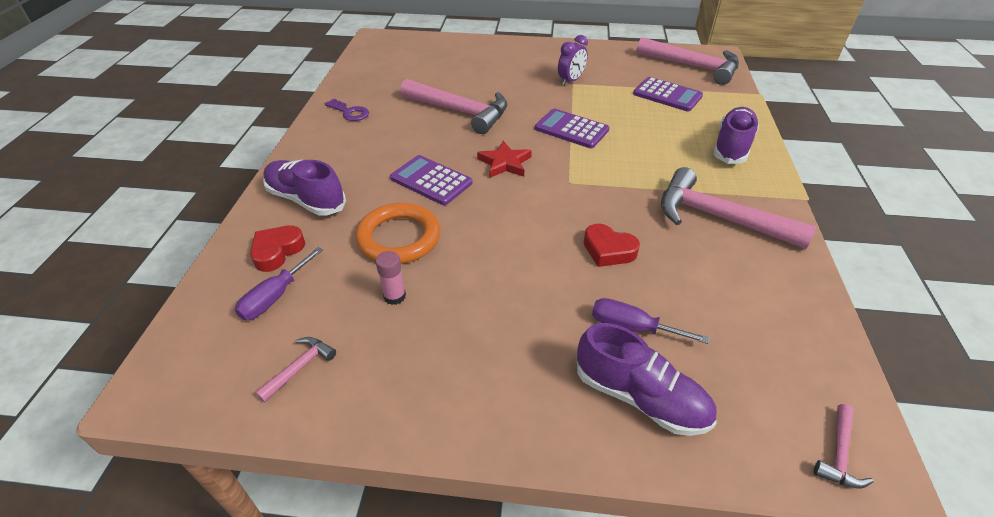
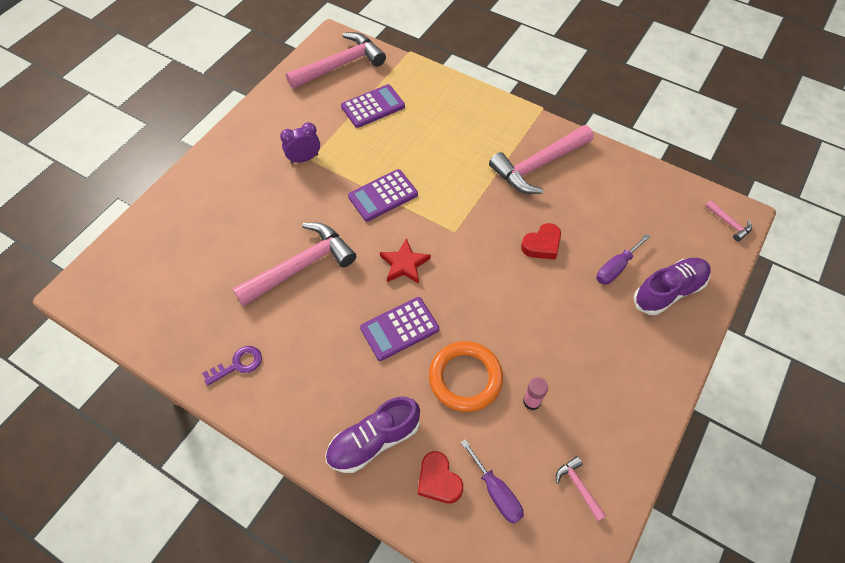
camera: 65 degrees left, 15 degrees up
purple clock [558,35,588,86] -> purple clock turned 90 degrees counterclockwise [280,122,320,164]
purple shoe [713,107,759,164] -> none

